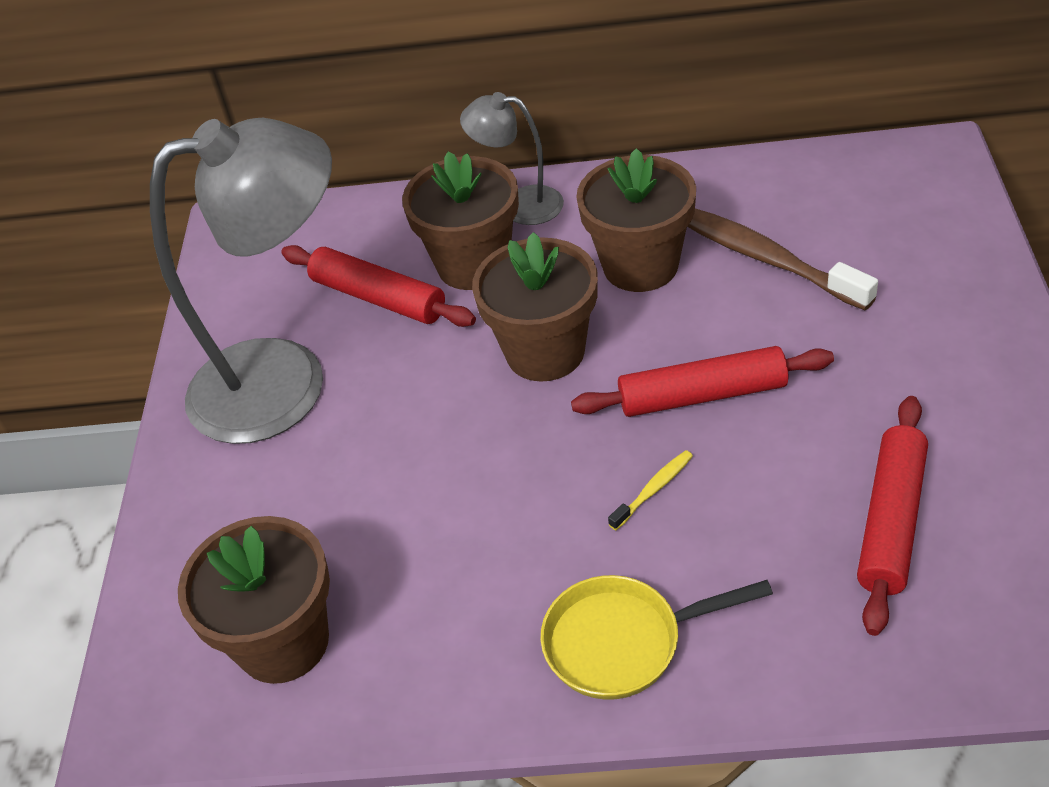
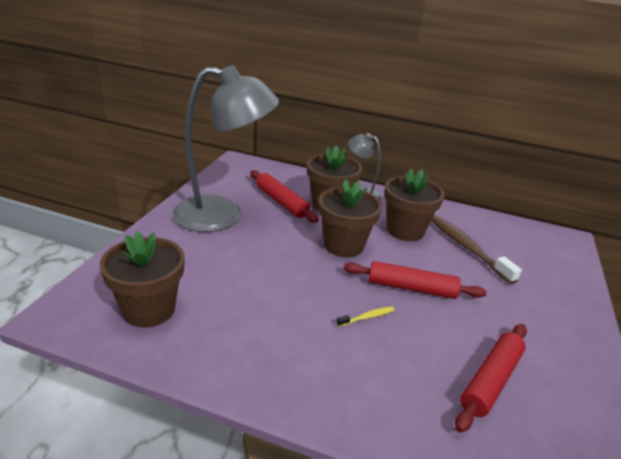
camera: 10 degrees right, 15 degrees down
yellow pan [540,575,773,700] -> none

